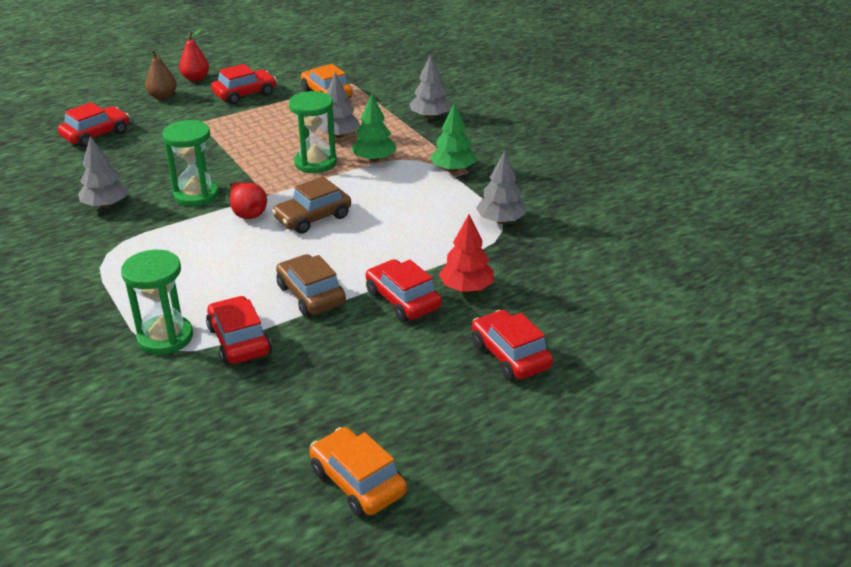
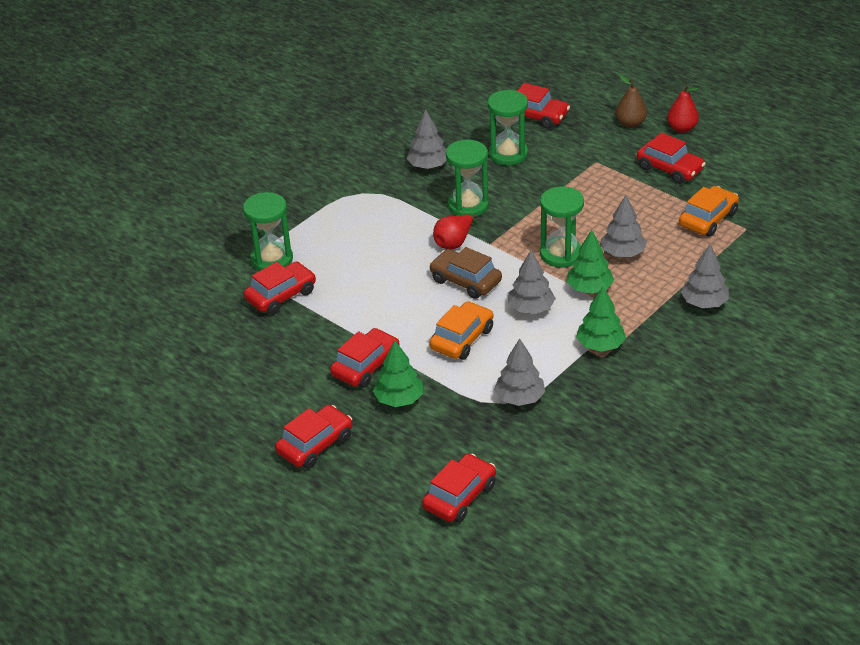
camera: 75 degrees right, 5 degrees up
brown car [276,254,346,316] -> none
orange car [309,427,407,517] -> orange car moved to [429,301,493,360]
red tree [439,215,494,292] -> green tree [373,340,423,407]
none -> red car [422,454,496,523]
none -> green hourglass [488,90,528,165]
none -> grey tree [508,250,556,314]

